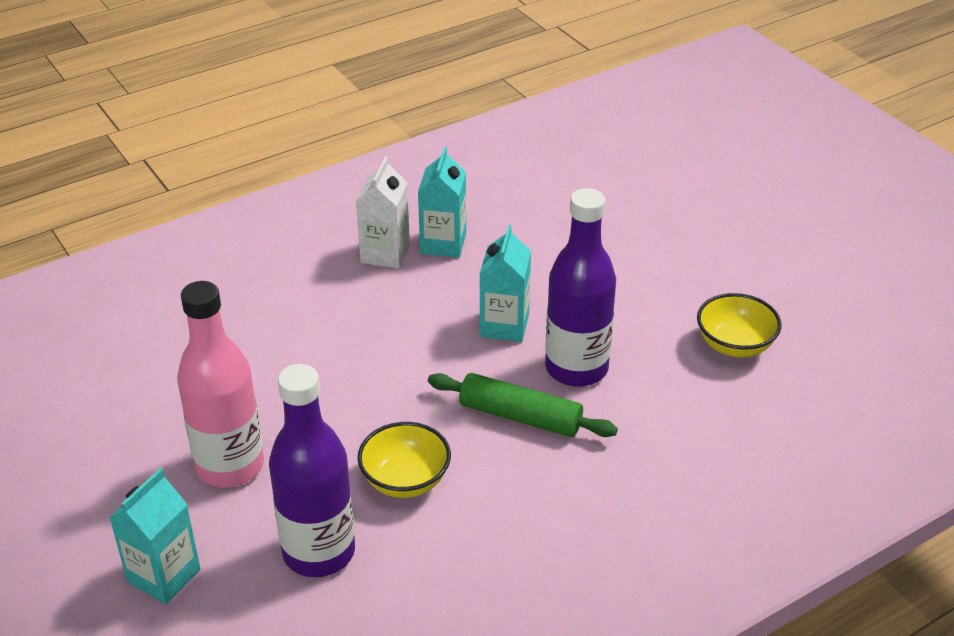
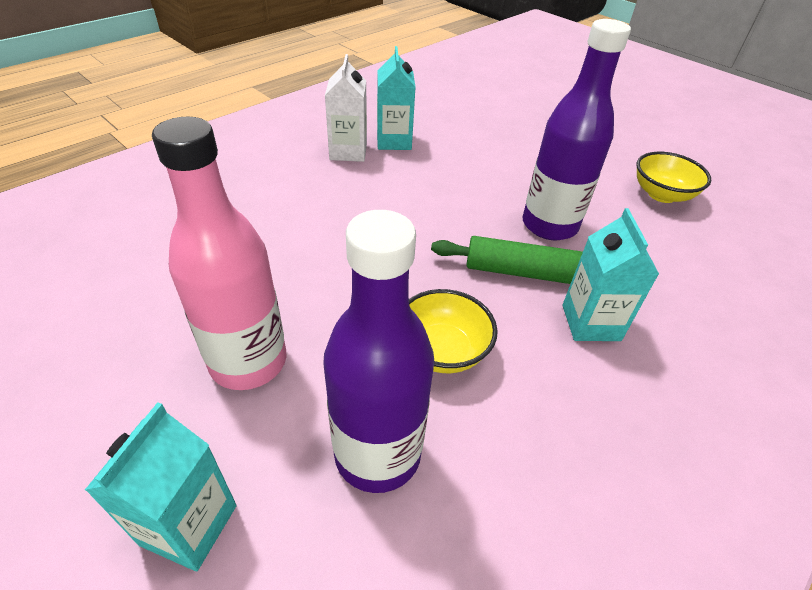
camera: 15 degrees left, 5 degrees up
turquoise carton [480,225,531,342] -> turquoise carton moved to [562,208,659,341]

